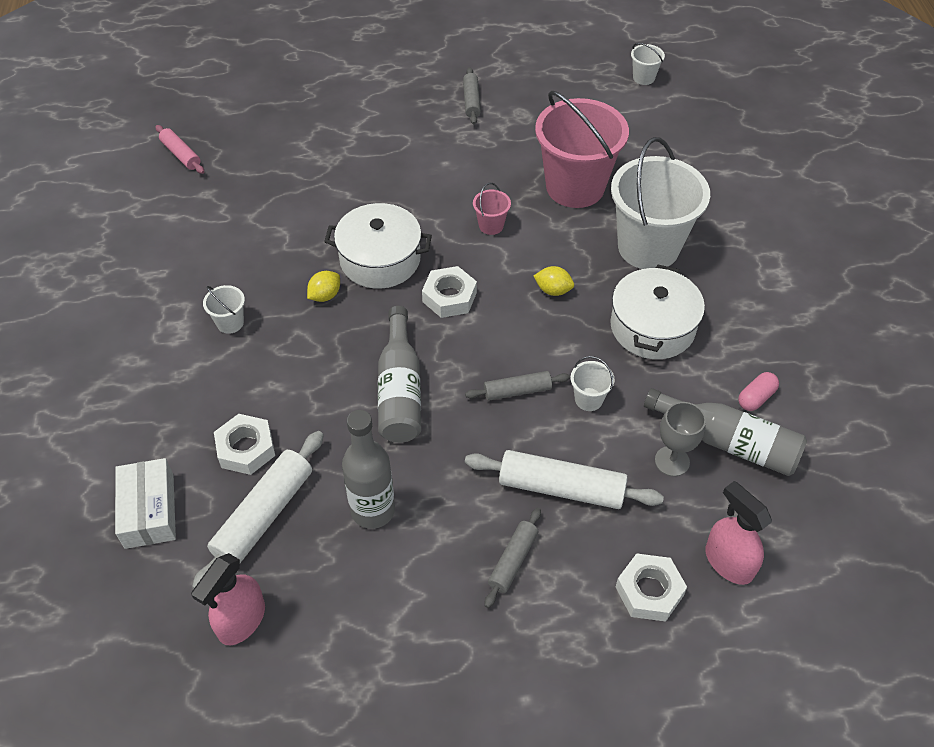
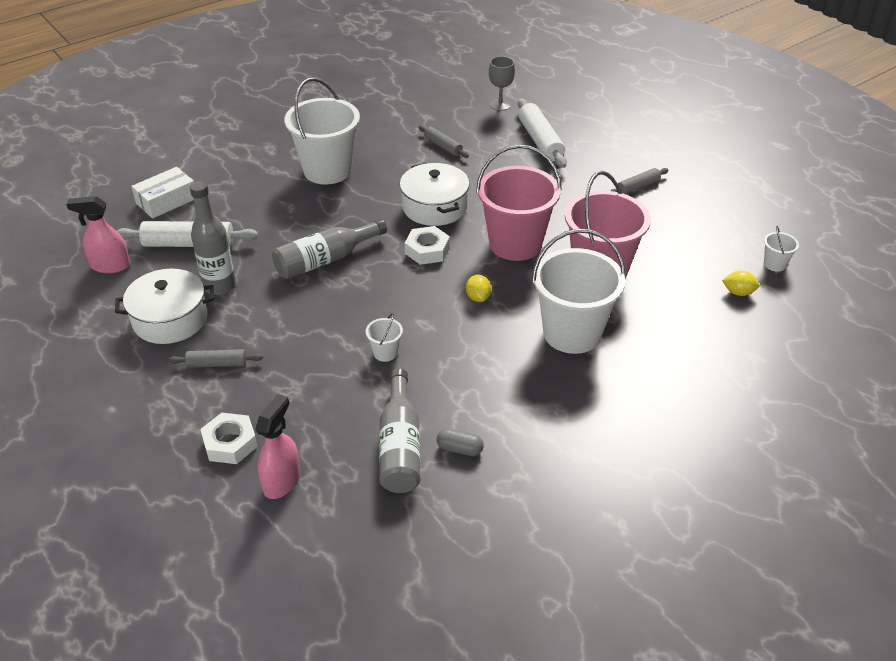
camera: 60 degrees right, 10 degrees down
pink rolling pin [155,125,204,174] -> none
white bucket [203,285,245,334] -> white bucket [284,78,360,184], size x2.43
white nut [214,414,275,475] -> none
yellow lemon [307,271,340,302] -> yellow lemon moved to [722,271,760,296]
grey rolling pin [465,371,570,401] -> grey rolling pin moved to [419,125,469,158]
white rolling pin [465,450,664,509] -> white rolling pin moved to [518,98,567,168]
pink bucket [473,183,511,235] -> pink bucket [476,145,562,261], size x2.43
white pot [610,265,705,359] -> white pot moved to [115,269,214,344]
grey goblet [655,402,706,476] -> grey goblet moved to [489,56,515,111]
pink capsule [738,372,779,411] -> grey capsule [436,429,484,456]

